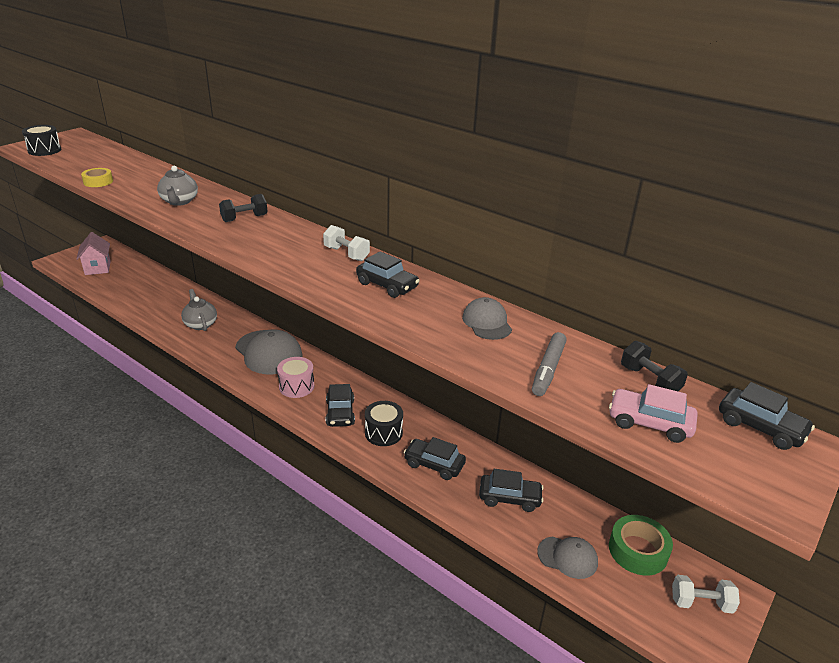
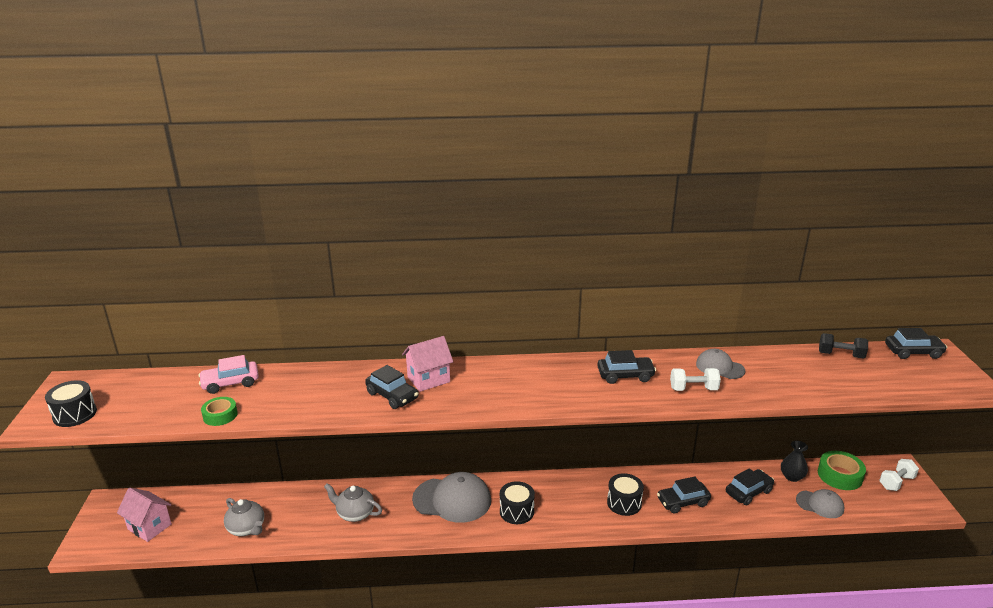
camera: 40 degrees left, 5 degrees down
yellow tape [81,168,113,187] -> green tape [201,397,238,426]
grey teapot [157,166,198,206] -> grey teapot moved to [224,498,264,536]
black dumbbell [219,194,268,222] -> pink house [402,336,453,392]
pink drum [277,357,314,398] -> black drum [500,481,535,524]
white dumbbell [323,225,370,261] -> white dumbbell moved to [670,368,721,391]
black car [326,384,355,427] -> black car moved to [365,365,419,409]
grey marker [532,332,567,396] -> none
grey cap [537,536,598,579] -> grey cap turned 45 degrees clockwise [796,489,844,518]
pink car [609,384,698,443] -> pink car moved to [198,355,259,394]
none -> black vase [781,441,808,482]

